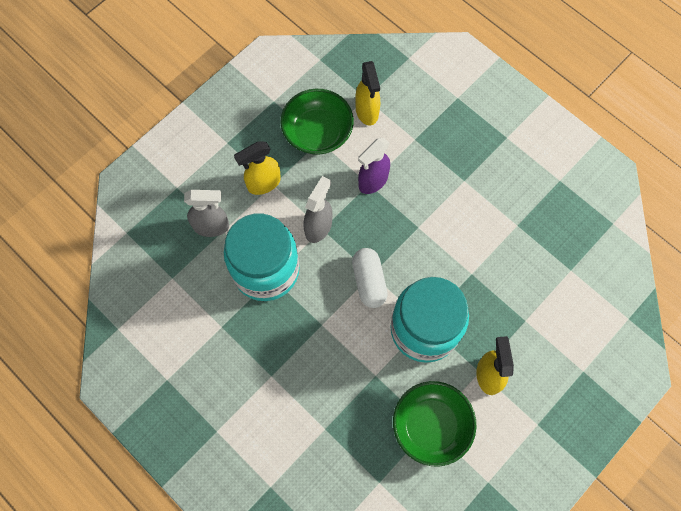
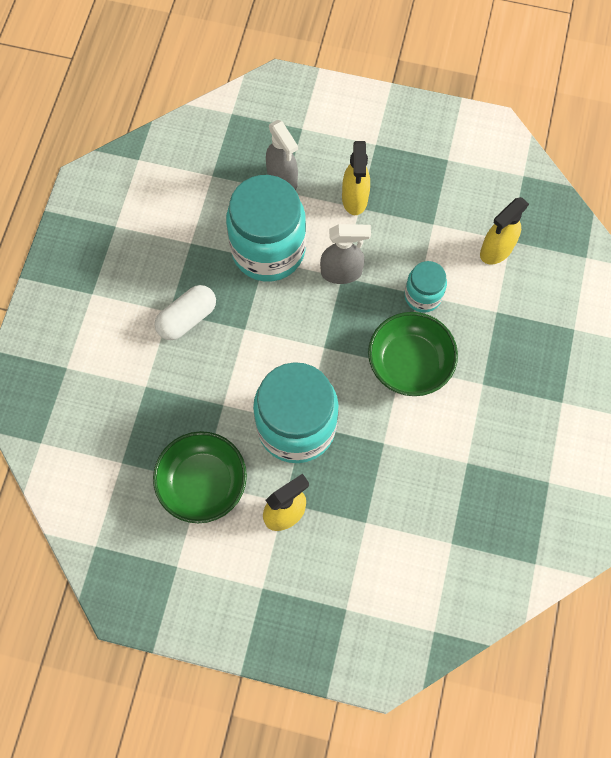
camera: 60 degrees right, 0 degrees up
yellow spray bottle [234,142,281,195] -> yellow spray bottle turned 120 degrees counterclockwise [342,141,370,215]
green bowl [280,89,354,155] -> green bowl moved to [368,312,458,396]
white capsule [352,248,388,308] -> white capsule moved to [155,285,216,340]
purple spray bottle [358,137,390,194] -> turquoise jar [404,261,447,313]

